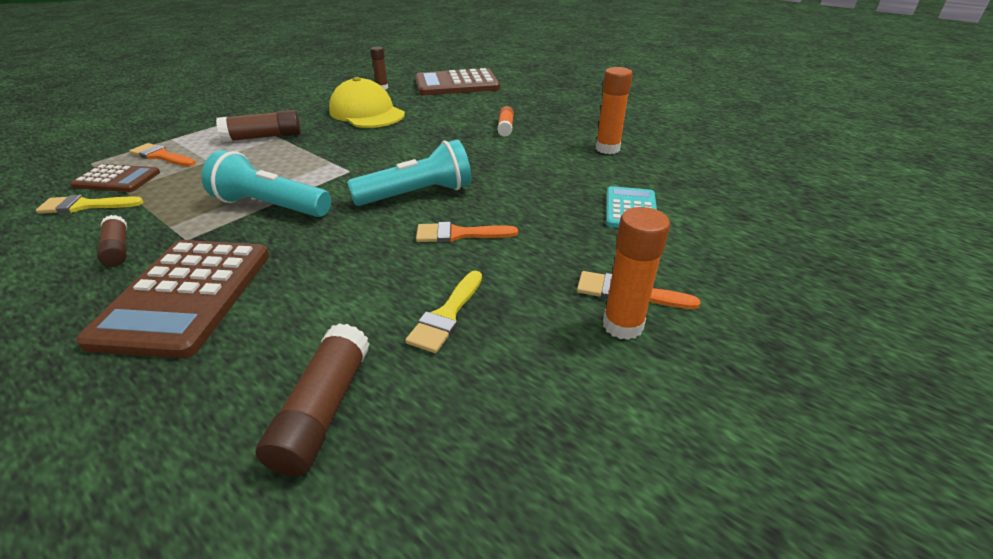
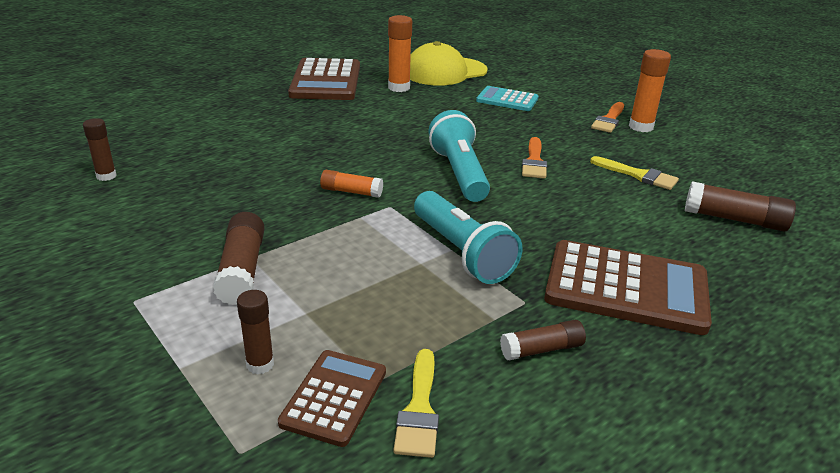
camera: 80 degrees left, 5 degrees down
orange brush [130,143,196,167] -> brown glue stick [237,290,274,374]
turquoise flashlight [202,150,331,217] -> turquoise flashlight turned 60 degrees counterclockwise [414,191,523,284]
yellow cap [329,77,405,128] -> yellow cap moved to [410,41,488,86]
brown calculator [415,68,500,95] -> brown calculator moved to [288,58,360,100]
orange glue stick [497,106,514,137] -> orange glue stick moved to [320,170,383,198]

